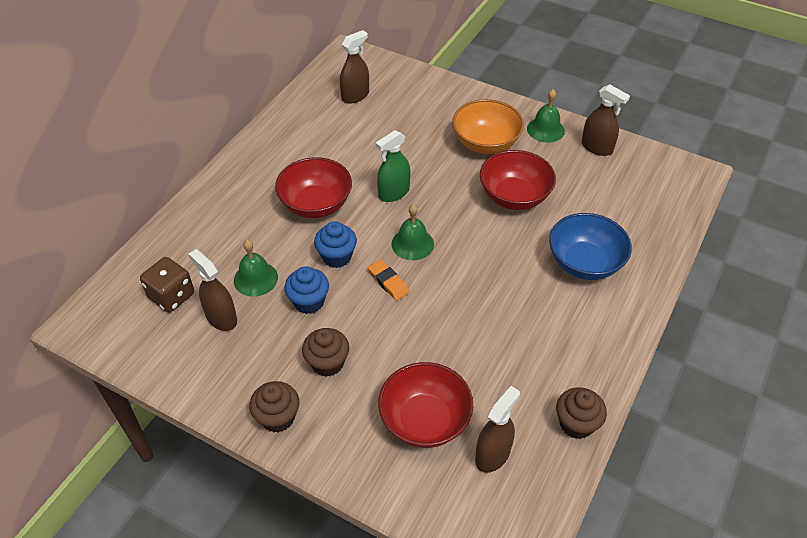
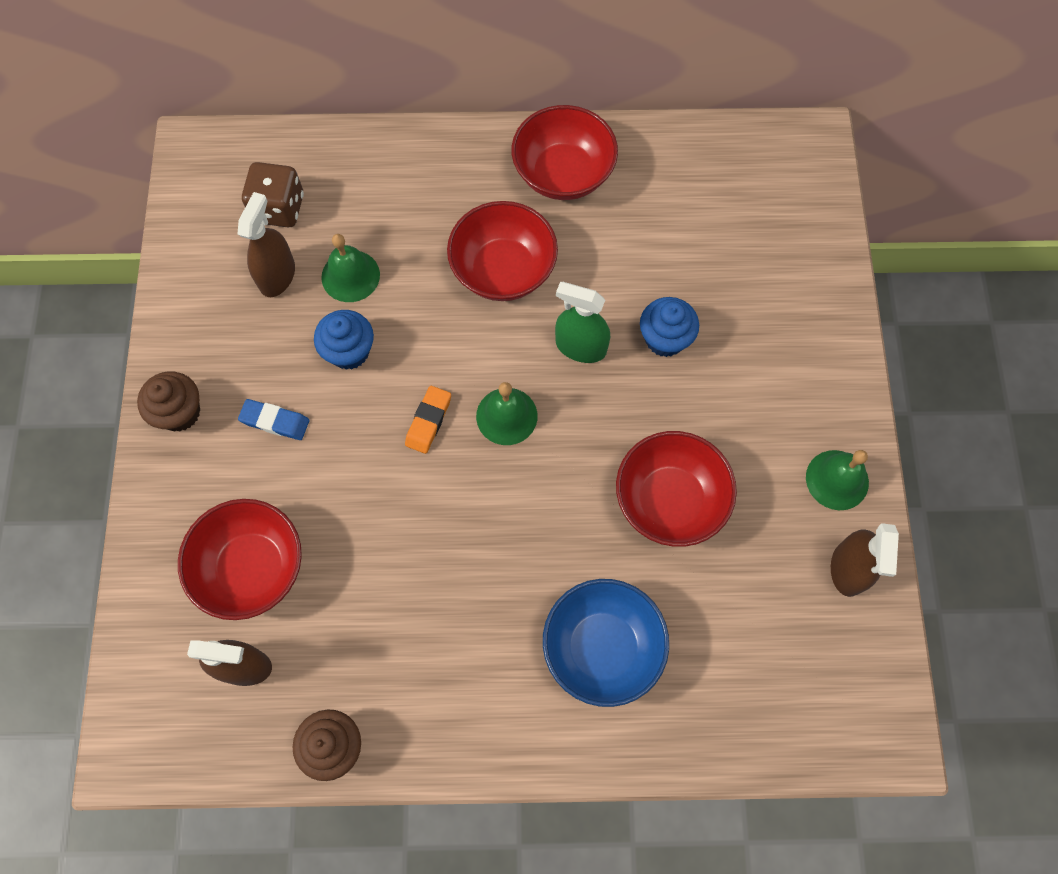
camera: 60 degrees right, 20 degrees up
brown cupcake [302,328,350,377] -> blue eraser [238,399,309,440]
blue cupcake [314,221,357,268] -> blue cupcake moved to [640,297,699,357]
brown spray bottle [340,30,369,104] -> none
orange bowl [452,99,524,154] -> none
none -> red bowl [512,105,618,200]

